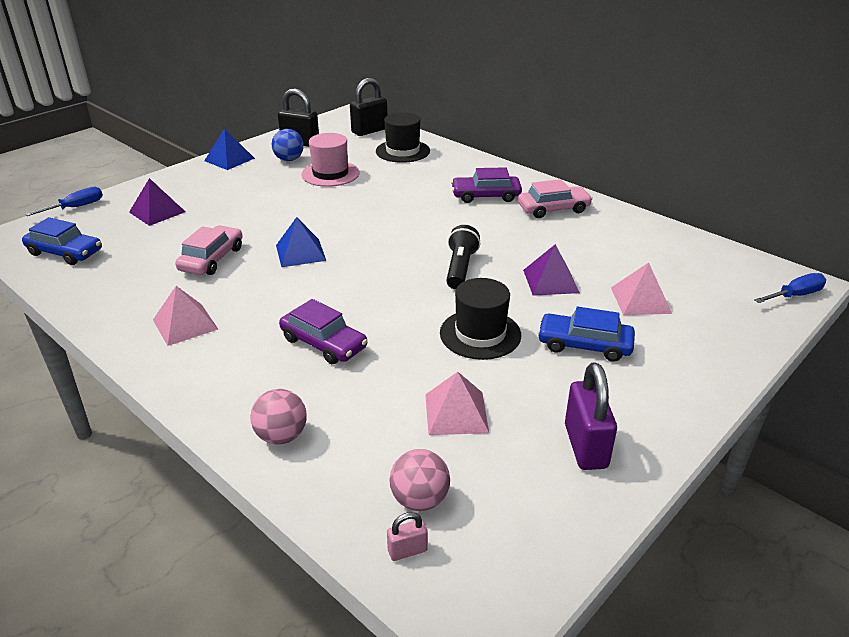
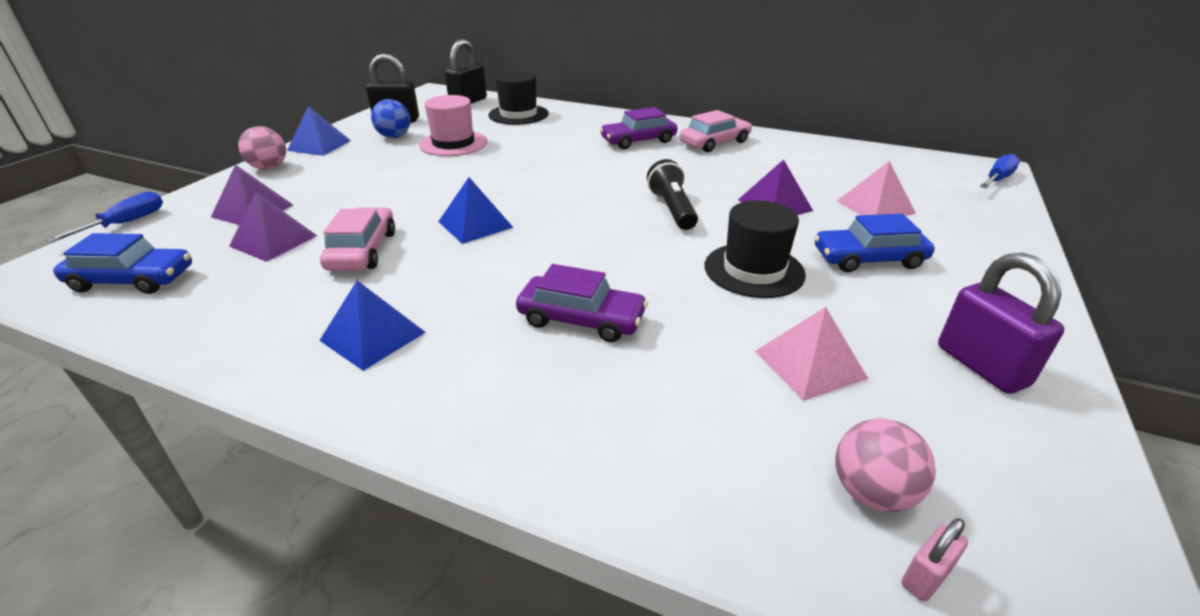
camera: 20 degrees left, 0 degrees up
pink pyramid [153,286,218,346] -> blue pyramid [319,280,426,371]
pink ball [250,389,307,445] -> pink ball moved to [238,126,286,170]
none -> purple pyramid [229,192,317,262]

